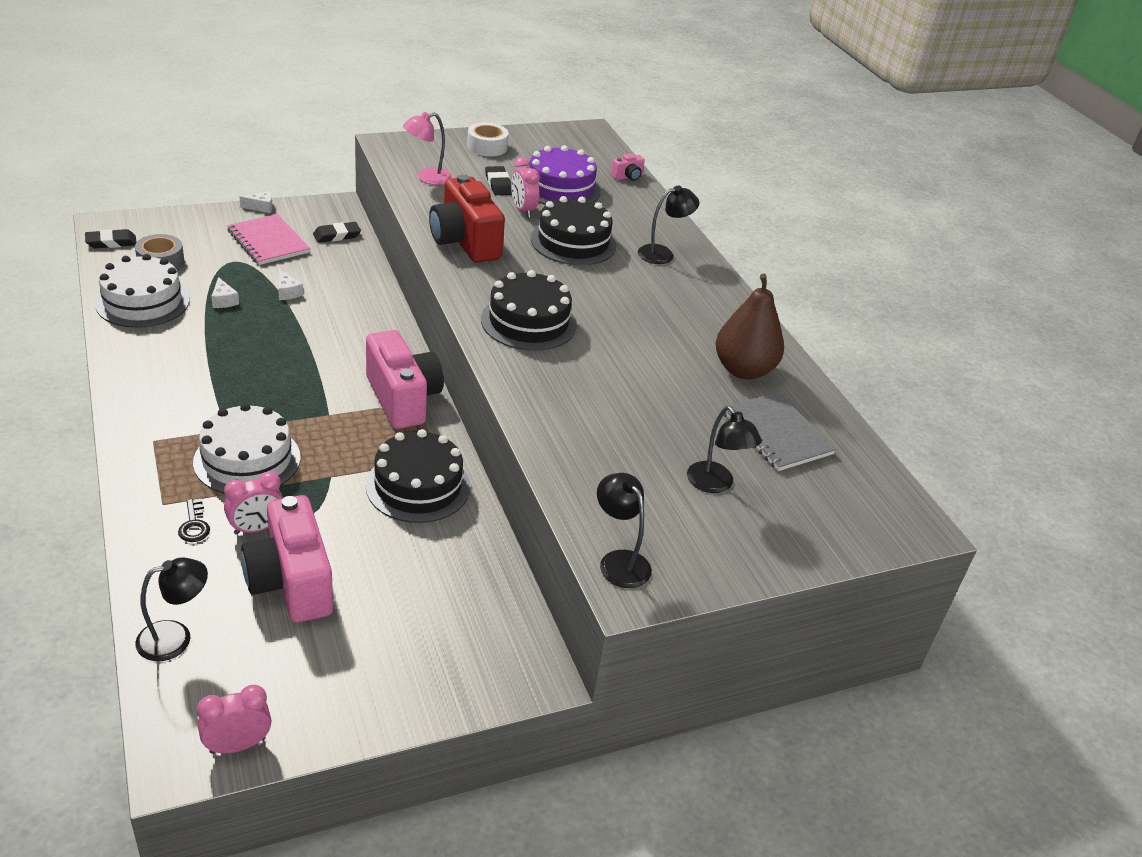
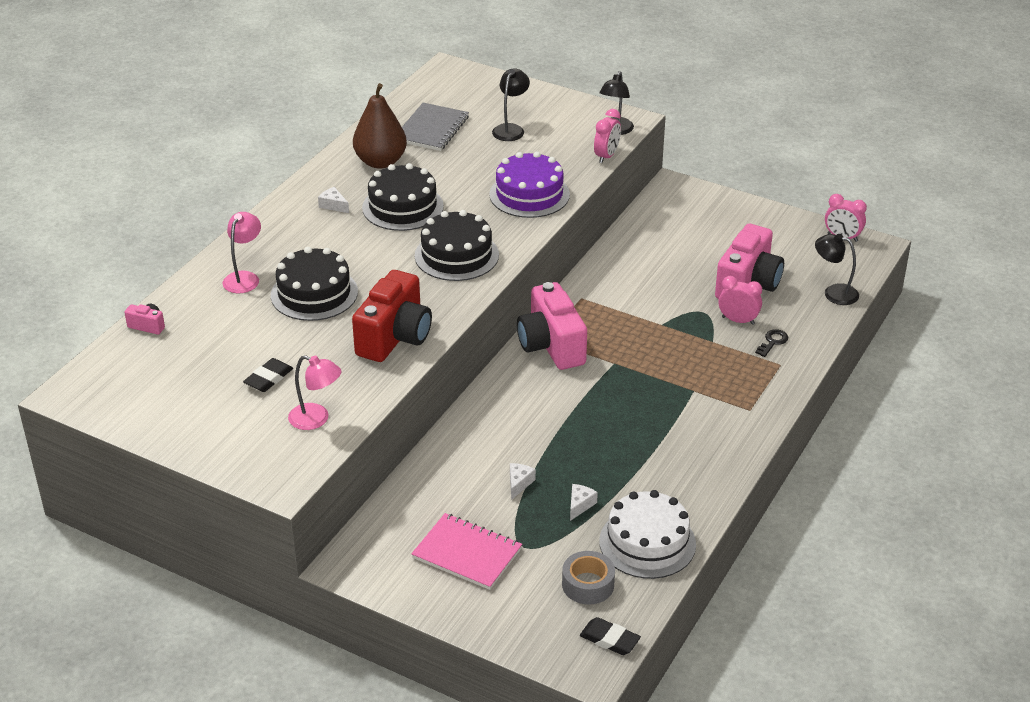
camera: 125 degrees left, 0 degrees up
white cake [193,403,301,494] -> none
pink notebook [227,214,310,265] -> pink notebook turned 75 degrees counterclockwise [411,513,522,590]
white cheese [239,191,273,213] -> white cheese moved to [318,187,349,213]
black eraser [313,222,361,243] -> none
pink camera [366,330,443,429] -> pink camera turned 45 degrees counterclockwise [517,282,587,370]
black cake [366,429,470,523] -> black cake moved to [362,163,444,231]
white tape [467,122,509,156] -> none
pink clock [511,157,540,217] -> pink clock moved to [594,109,621,163]
purple cake [529,145,601,205] -> purple cake moved to [489,152,570,218]
black lamp [638,186,699,264] -> none
none -> pink lamp [223,212,261,293]

